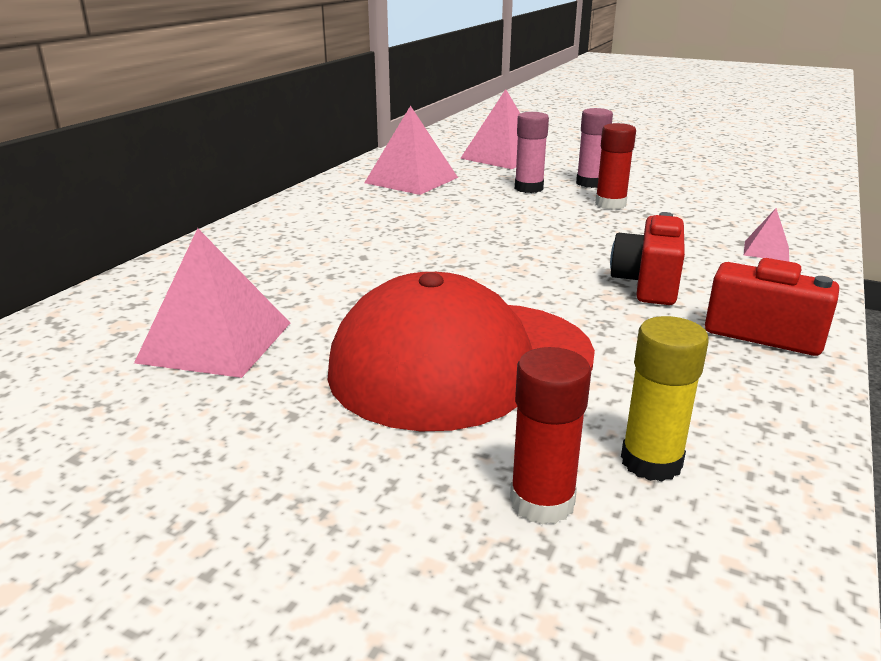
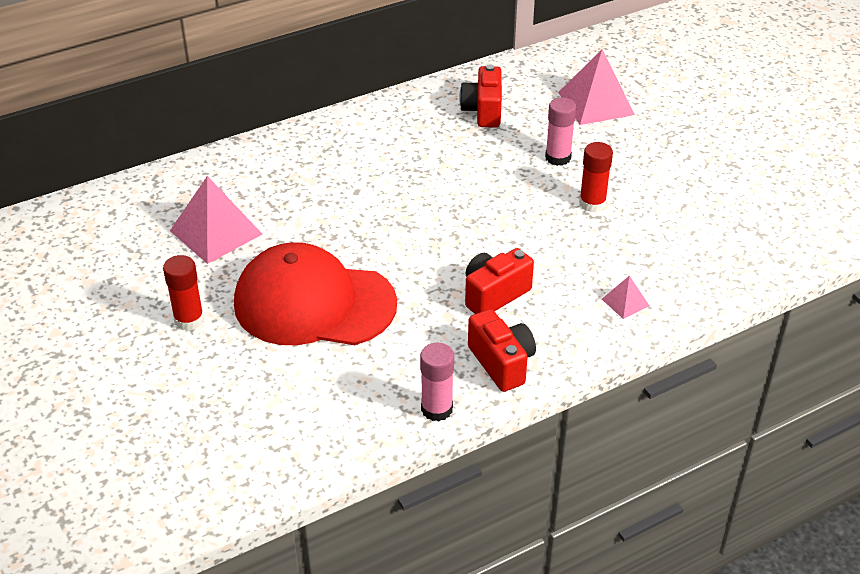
camera: 35 degrees right, 15 degrees up
pink pyramid [364,106,458,195] -> red camera [459,64,502,128]
red glue stick [510,347,591,525] -> red glue stick moved to [163,255,204,330]
pink glue stick [576,108,613,188] -> pink glue stick moved to [420,343,454,421]
yellow glue stick [621,316,709,482] -> none

